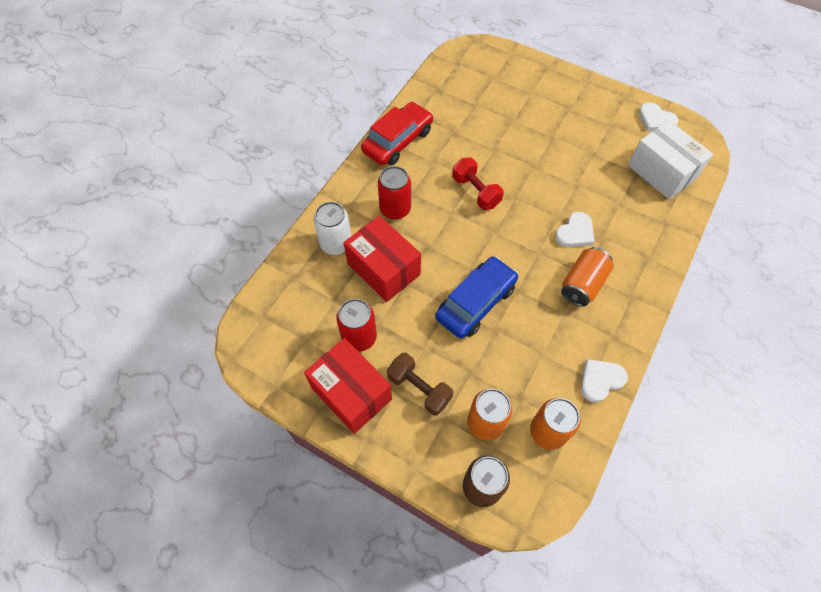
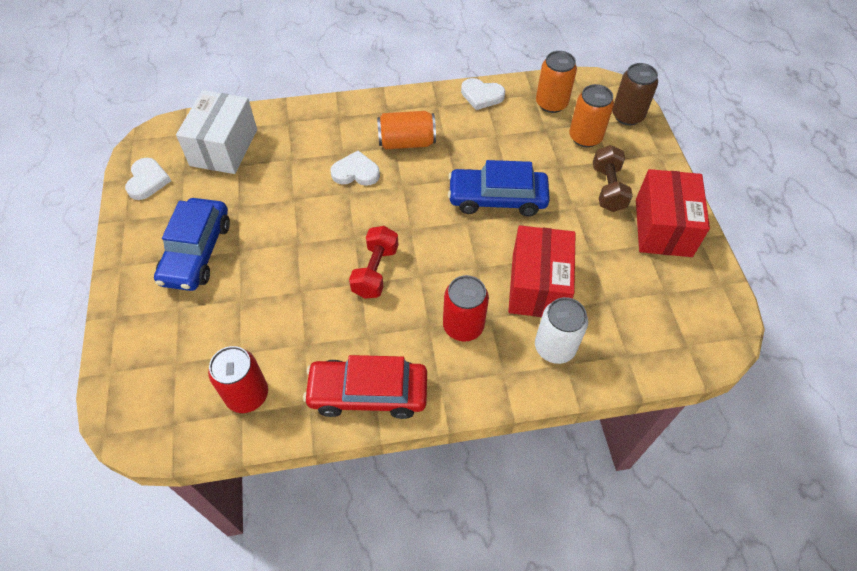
camera: 130 degrees left, 5 degrees down
red can [336,299,377,352] -> red can moved to [208,346,268,413]
none -> blue car [154,198,230,291]

